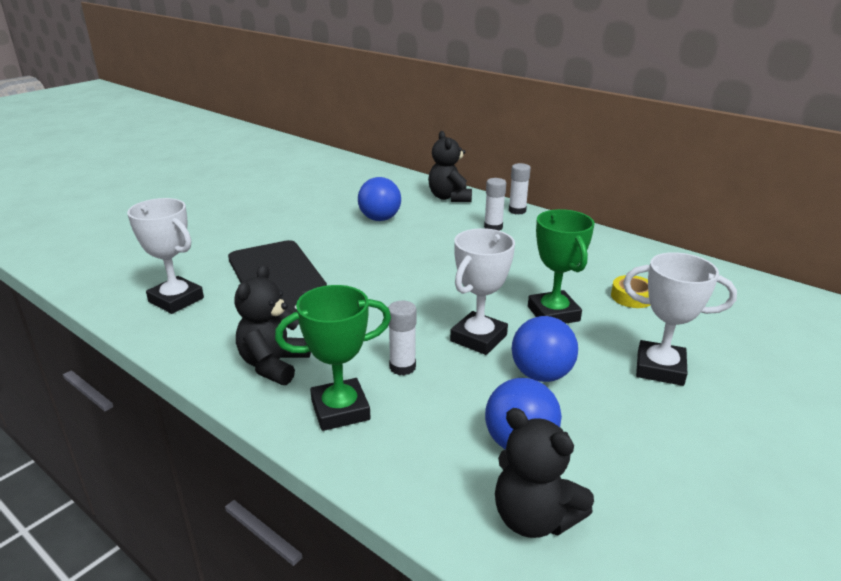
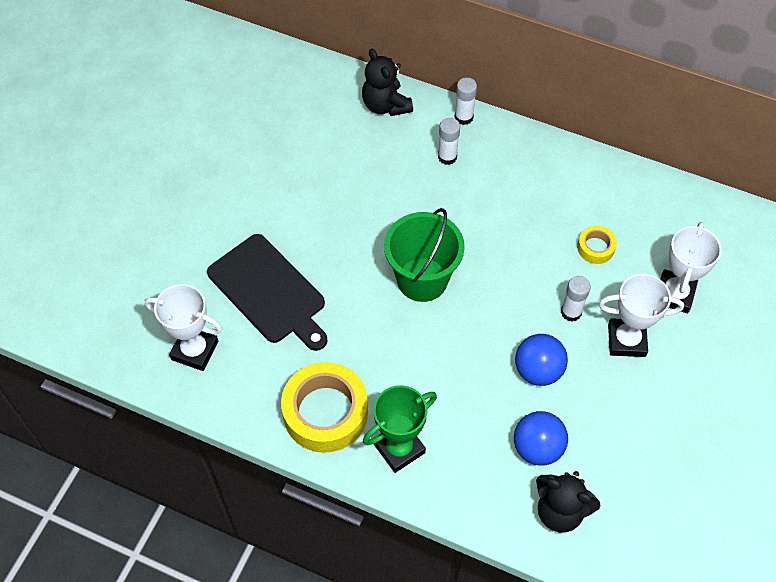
camera: 15 degrees left, 30 degrees up
black teddy bear [234,264,311,385] -> yellow tape [281,362,368,453]
blue ball [358,177,401,221] -> none
white glue stick [388,301,416,375] -> white glue stick moved to [561,276,591,322]
white trophy [450,228,515,355] -> white trophy moved to [660,222,722,313]
green trophy [528,209,595,324] -> none
none -> green bucket [384,208,465,302]

